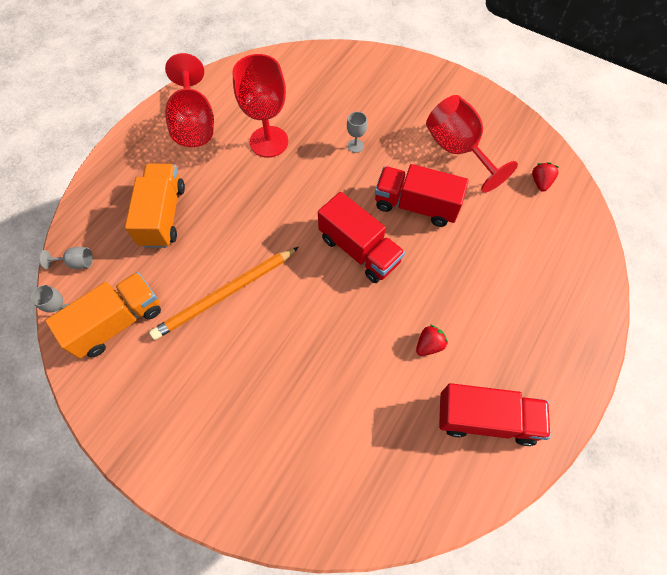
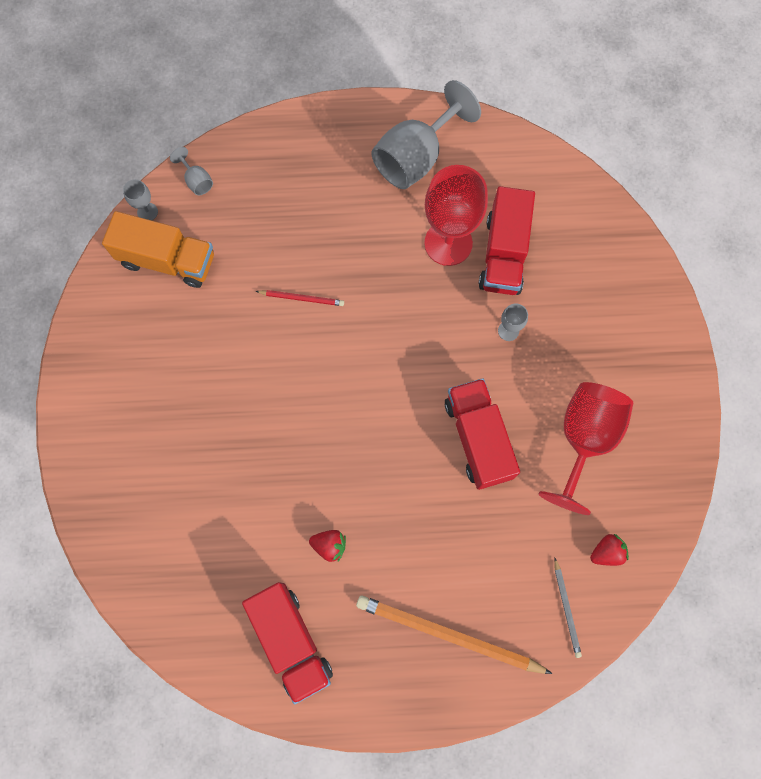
camera: 55 degrees right, 10 degrees up
orange truck [125,164,185,248] -> none
orange pencil [149,247,299,340] -> orange pencil moved to [356,595,553,674]
red goblet [165,53,214,147] -> grey goblet [372,80,481,189]
red truck [318,192,405,283] -> red truck moved to [478,186,535,295]
none -> red pencil [255,290,344,306]
none -> grey pencil [554,558,582,658]

